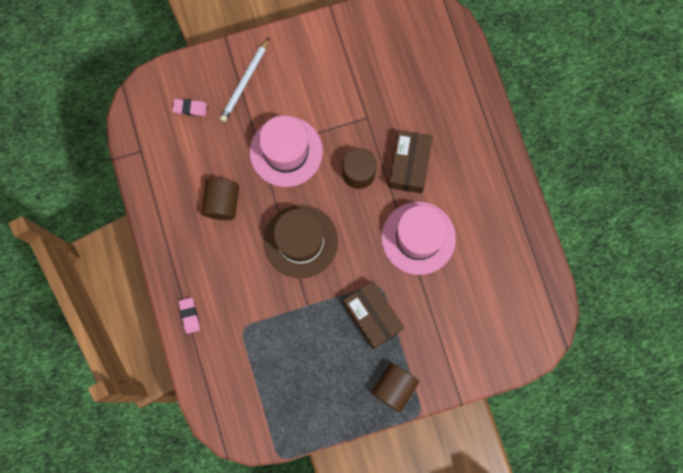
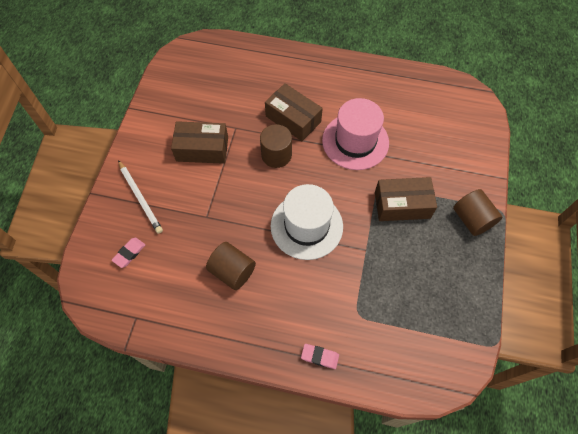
camera: 60 degrees left, 15 degrees down
pink hat [250,115,323,187] -> none
brown hat [264,205,338,278] -> white hat [271,184,343,260]
none -> brown box [171,121,228,164]

